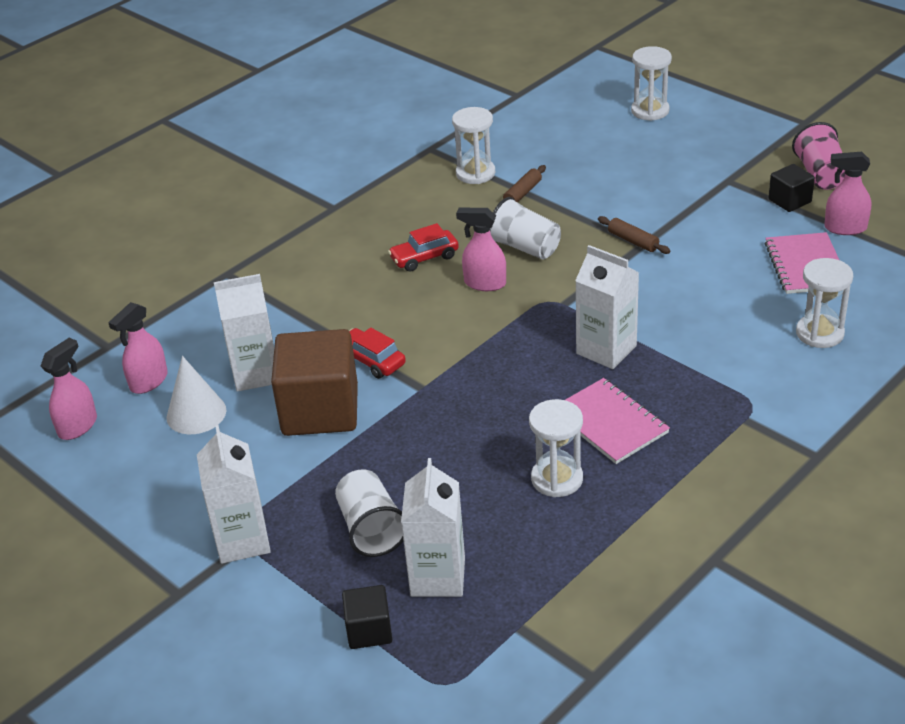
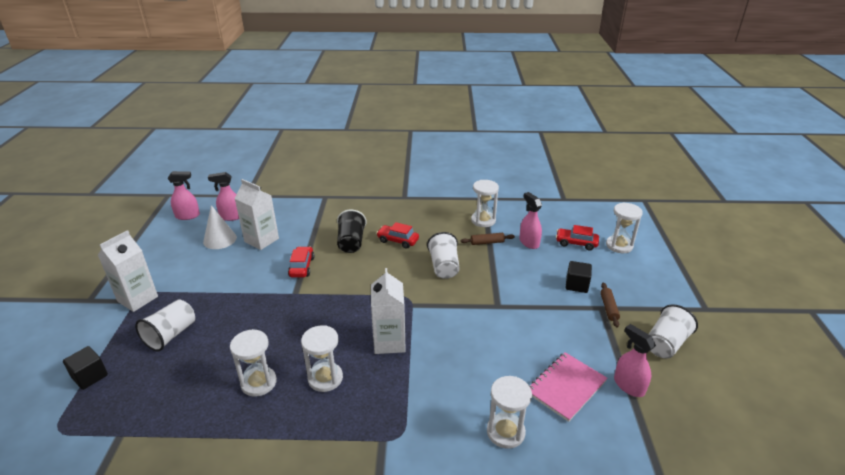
camera: 45 degrees right, 5 degrees down
brown cube [271,329,358,436] -> none
white carton [401,458,465,597] -> none
pink spray bottle [456,208,506,291] -> pink spray bottle moved to [520,192,542,249]
pink notebook [565,378,670,464] -> white hourglass [301,325,343,392]
brown rolling pin [598,216,670,254] -> brown rolling pin moved to [600,283,620,328]
black cube [768,164,815,212] -> black cube moved to [566,261,592,293]
pink cup [792,122,845,190] -> white cup [649,304,698,359]
none -> black cup [337,210,367,253]
none -> red car [556,225,599,251]

